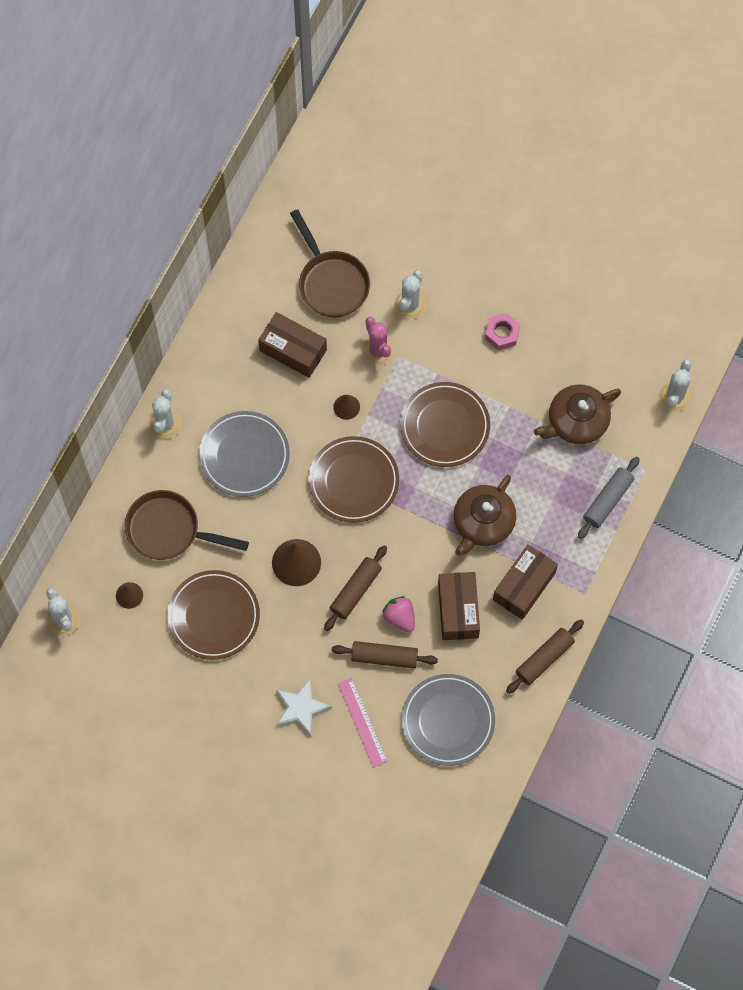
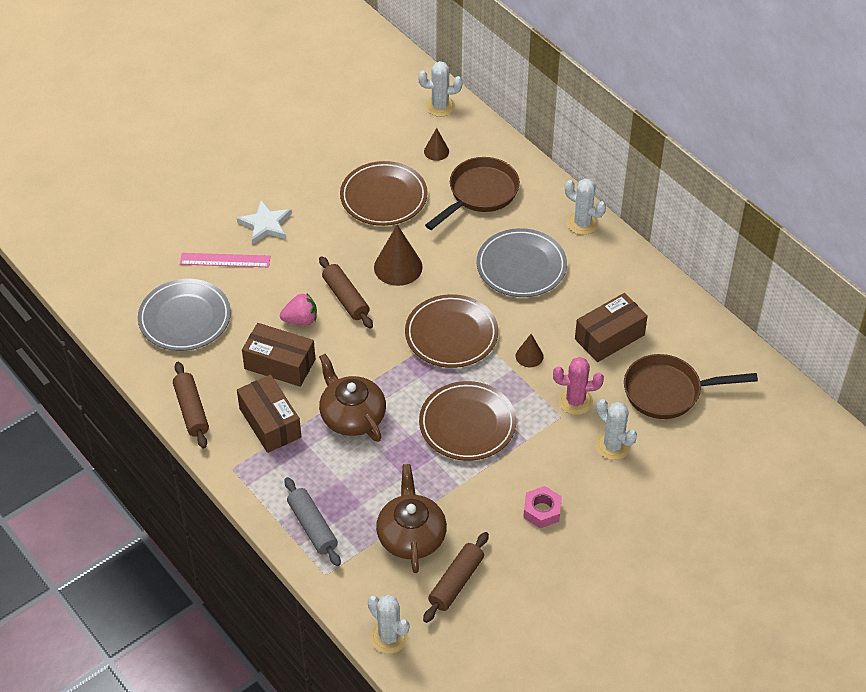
camera: 115 degrees right, 20 degrees down
brown rolling pin [332,641,438,669] -> brown rolling pin moved to [423,532,489,623]

